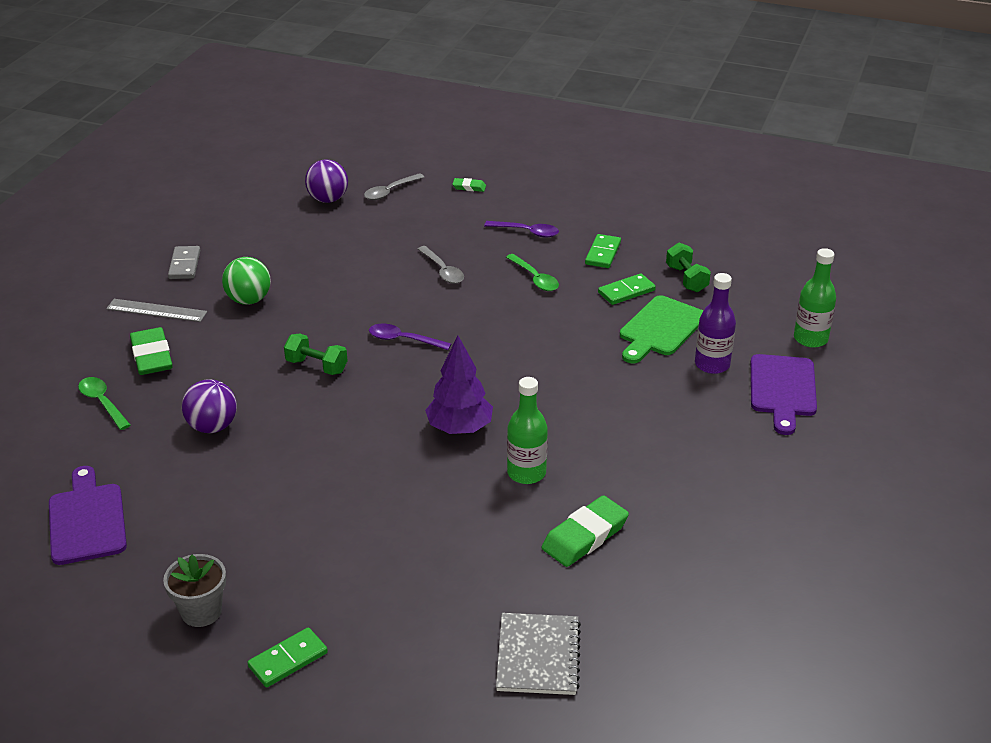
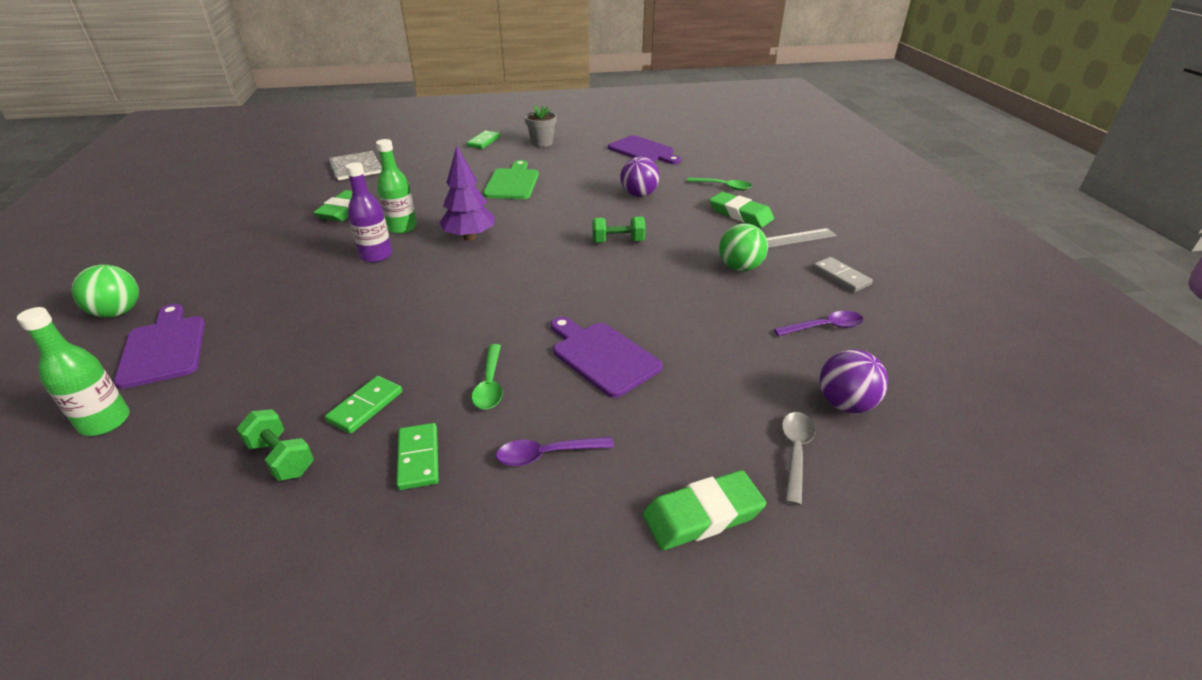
camera: 150 degrees right, 0 degrees up
purple spoon [369,324,451,350] -> purple spoon moved to [774,311,864,336]
grey spoon [418,246,464,284] -> purple cutting board [551,317,663,398]
green eraser [452,178,486,192] -> green eraser [643,470,766,550], size x1.99
green spoon [506,254,559,291] -> green spoon turned 120 degrees counterclockwise [472,344,503,410]
green cutting board [620,295,703,363] -> green cutting board moved to [483,160,539,199]
purple bottle [695,273,736,374] -> purple bottle moved to [345,162,392,263]
none -> green ball [72,264,139,317]

